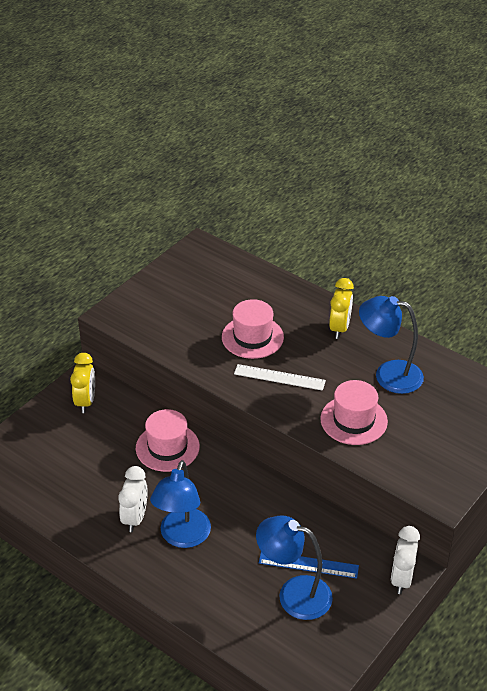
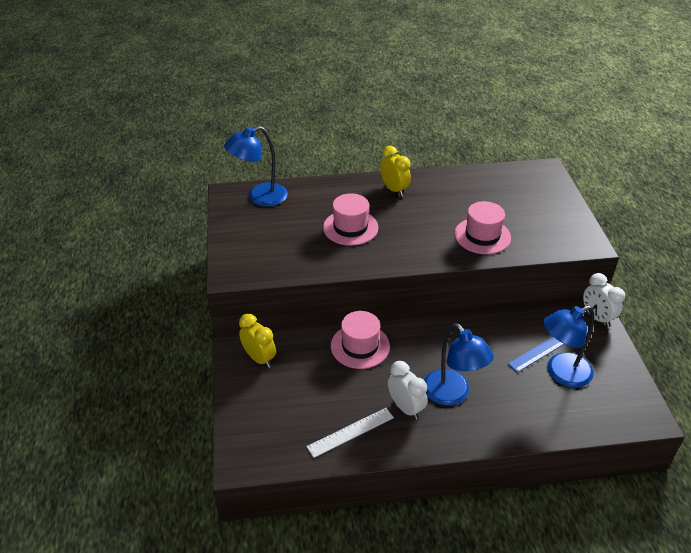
camera: 45 degrees left, 0 degrees up
white ruler [234,364,326,391] -> white ruler moved to [306,408,394,458]
blue lamp [359,296,424,394] -> blue lamp moved to [224,126,288,207]

